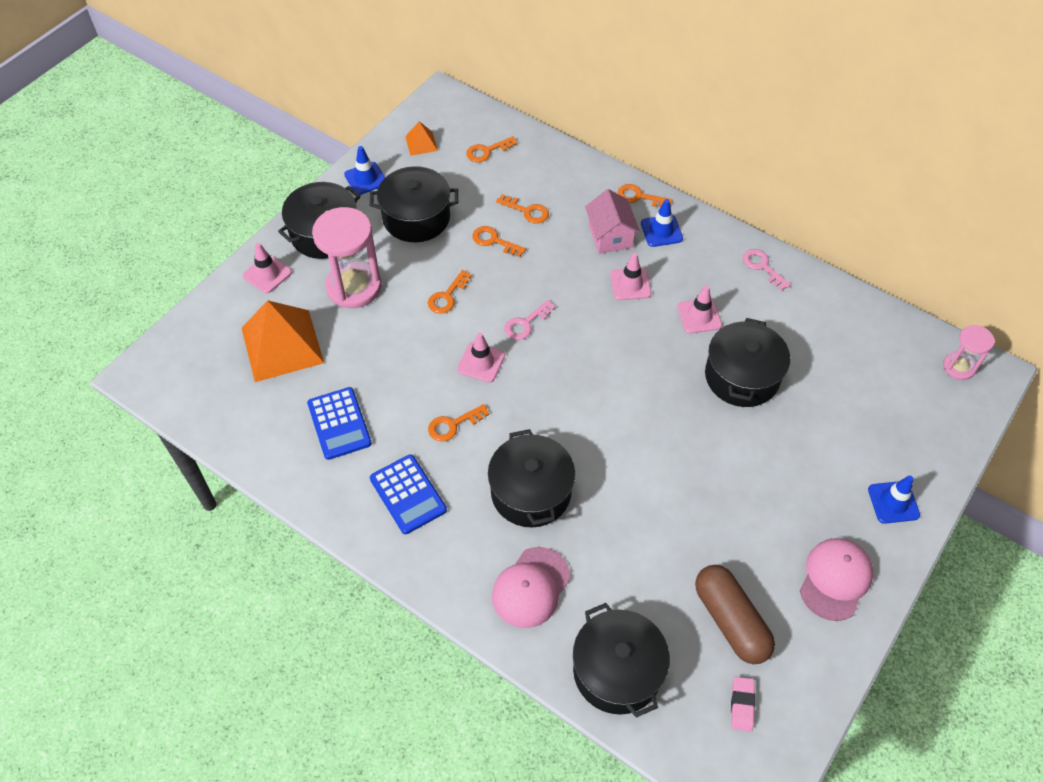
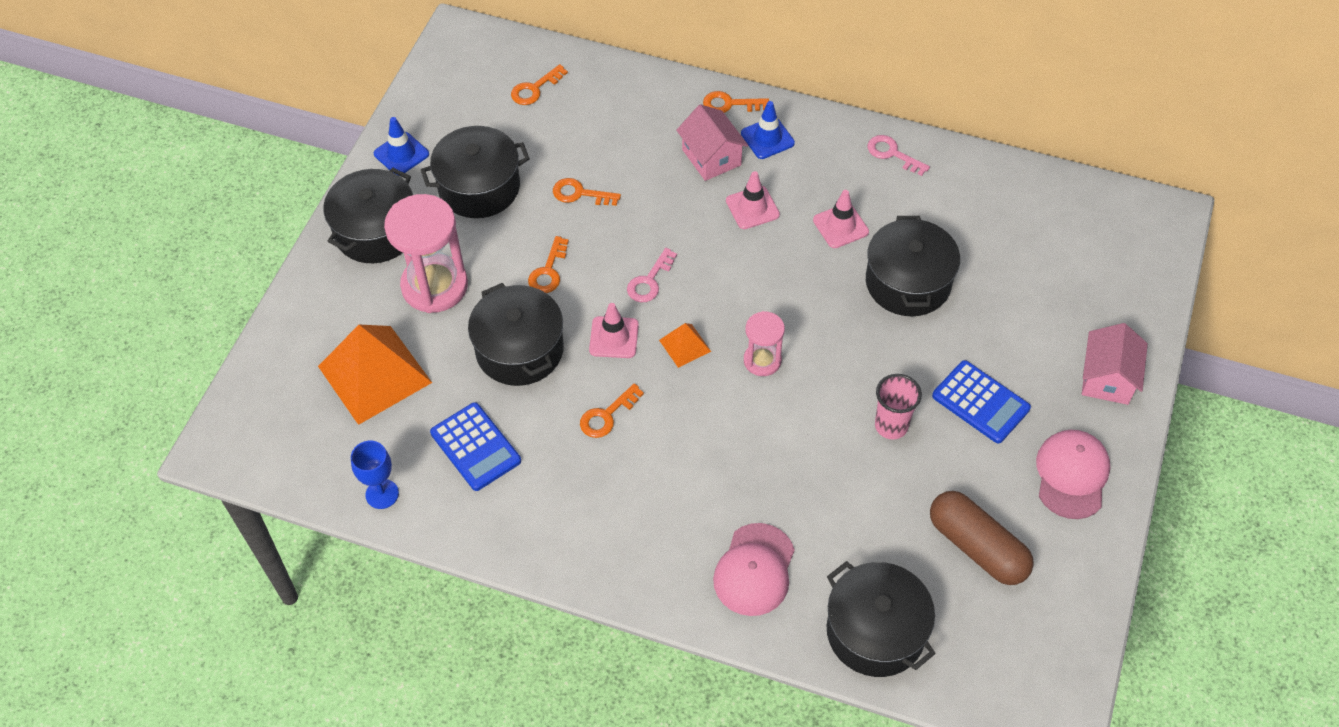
camera: 15 degrees left, 0 degrees up
pink traffic cone [243,243,292,293] -> none
blue calculator [370,454,447,534] -> blue calculator moved to [932,360,1031,443]
orange pyramid [405,121,438,156] -> orange pyramid moved to [659,323,711,368]
black pot [488,429,575,527] -> black pot moved to [468,283,564,386]
orange key [496,194,549,224] -> none
pink eraser [731,677,755,732] -> none
blue traffic cone [868,476,920,524] -> pink house [1082,323,1148,405]
pink hourglass [943,325,995,380] -> pink hourglass moved to [744,311,785,376]
none -> blue goblet [351,441,399,509]
none -> pink cup [875,374,922,439]

